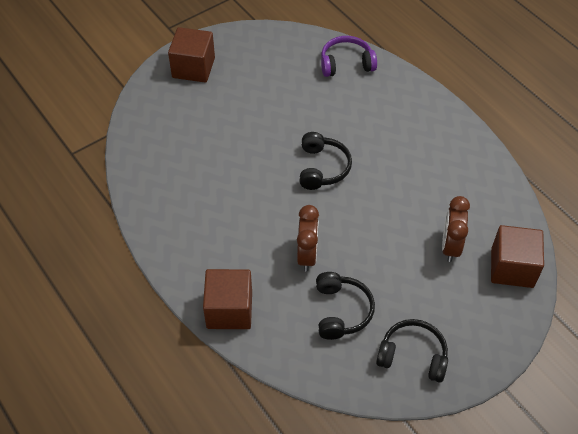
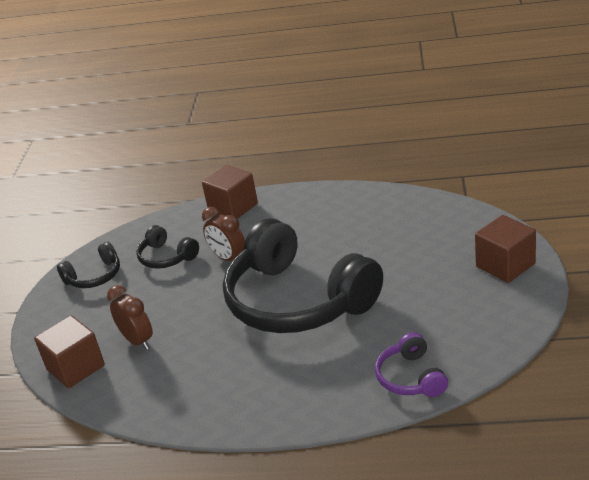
camera: 135 degrees right, 20 degrees down
black headphones [299,132,352,190] -> black headphones [223,218,383,333], size x2.29
purple headphones [321,36,377,77] -> purple headphones turned 135 degrees clockwise [375,332,448,397]

